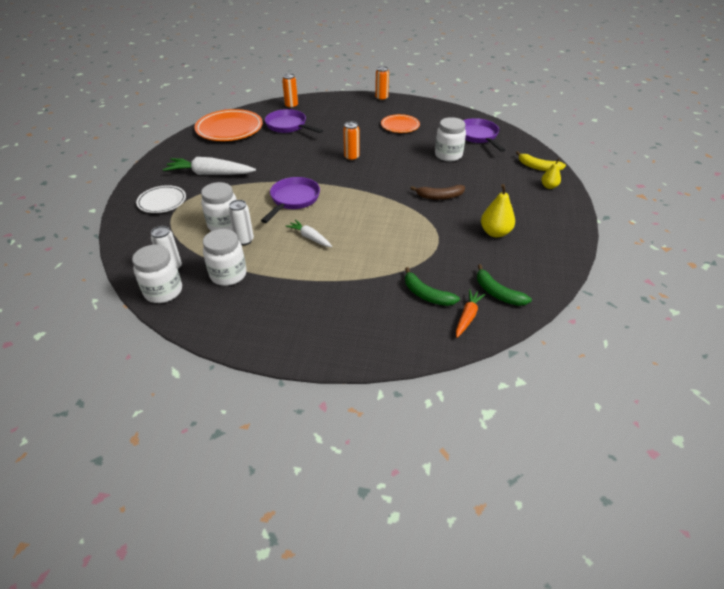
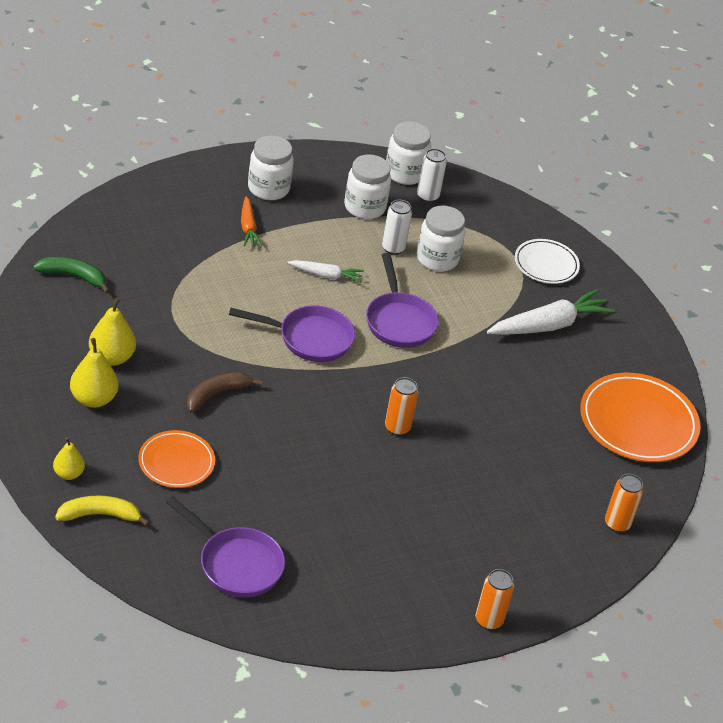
camera: 140 degrees right, 0 degrees up
purple pan [265,109,323,133] -> purple pan moved to [229,306,355,362]
orange plate [381,114,420,133] -> orange plate moved to [138,430,215,488]
green banana [405,267,460,306] -> none
white jar [435,117,466,161] -> white jar moved to [248,136,294,200]
orange carrot [456,289,485,338] -> orange carrot moved to [241,196,262,246]
none -> yellow pear [70,338,118,408]

